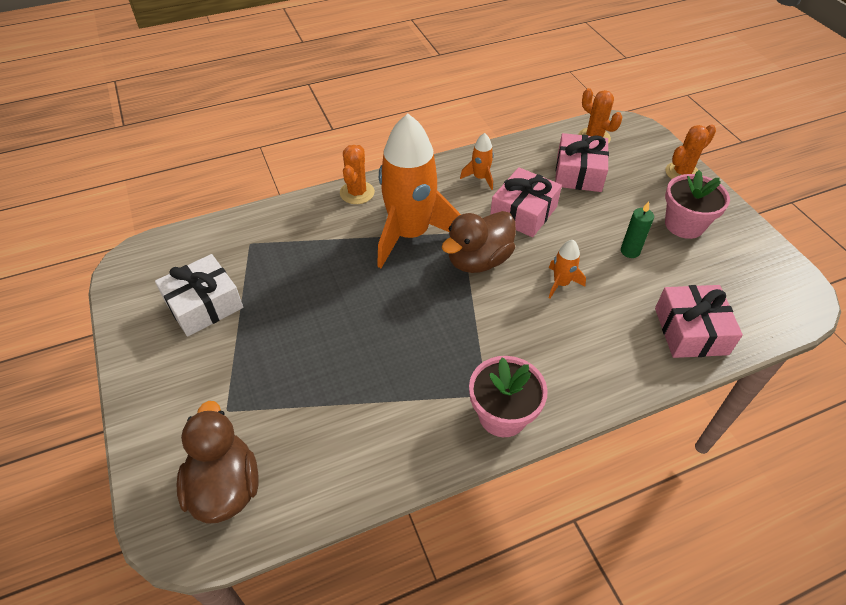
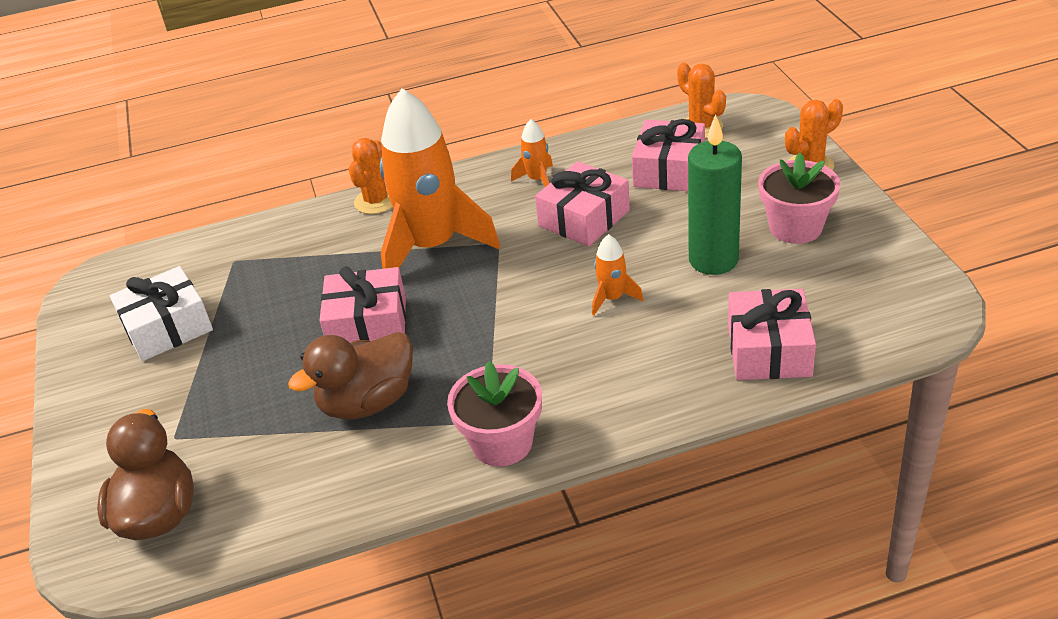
camera: 10 degrees right, 10 degrees down
brown duck [442,211,516,273] -> brown duck moved to [288,332,413,420]
green candle [621,201,654,258] -> green candle [688,114,742,275], size x1.90
none -> pink gift [320,266,406,343]

